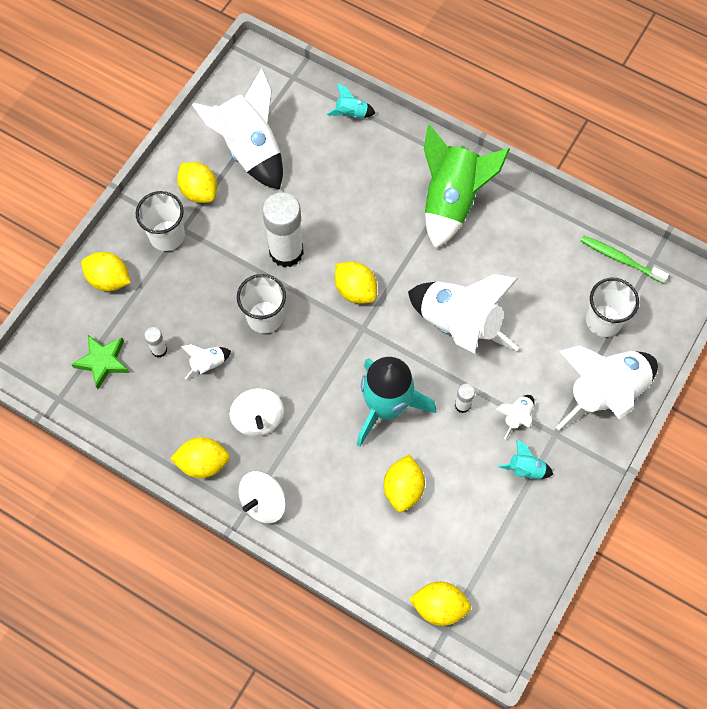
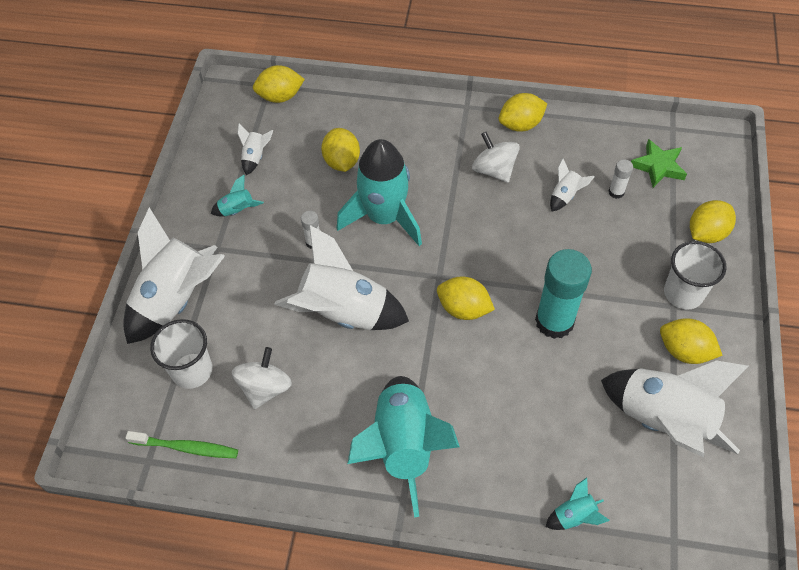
camera: 160 degrees right, 10 degrees down
yellow lemon [81,252,131,291] -> yellow lemon turned 45 degrees counterclockwise [690,200,736,243]
white cup [237,274,286,333] -> none
white spinning top [238,471,286,523] -> white spinning top moved to [232,347,292,409]
white glue stick [262,192,304,267] -> turquoise glue stick [535,249,592,339]
green rocket [424,125,510,248] -> turquoise rocket [347,376,460,517]
white rocket [495,395,534,440] -> white rocket moved to [237,123,273,175]

